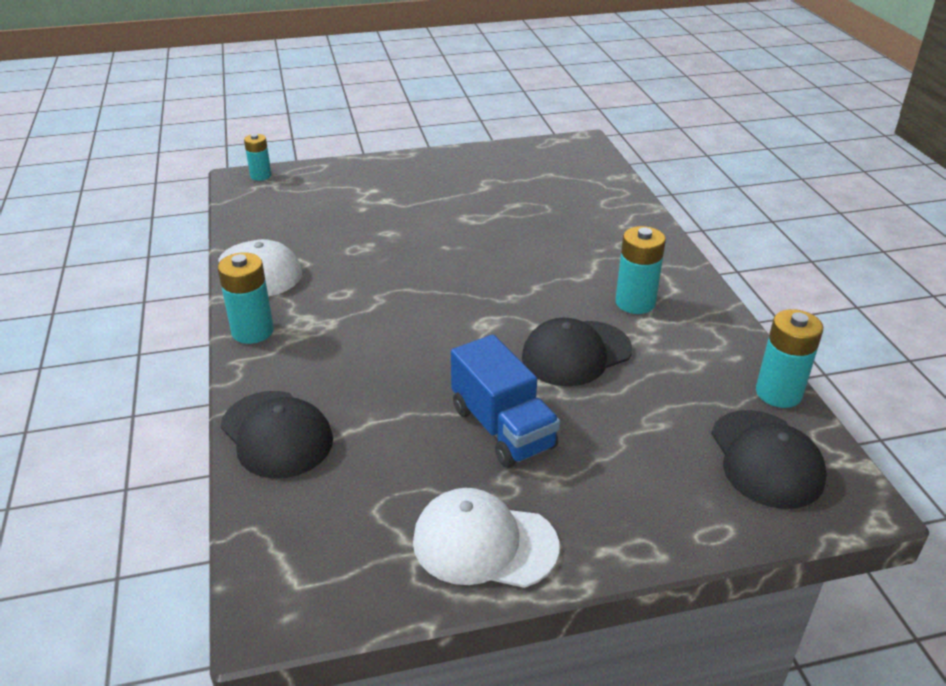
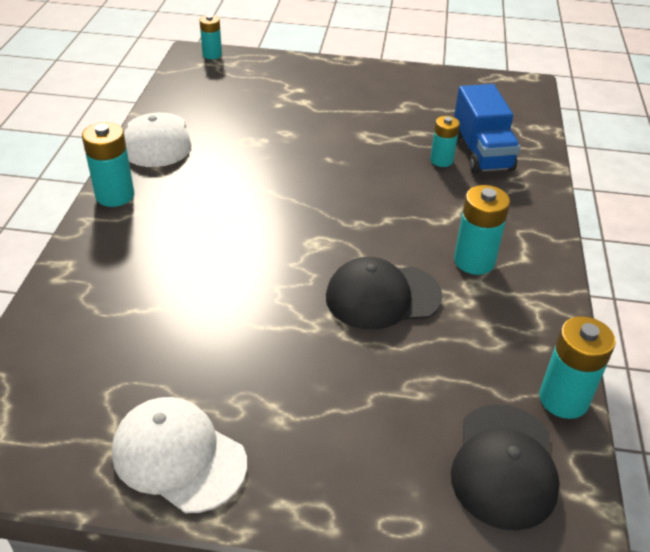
camera: 20 degrees right, 5 degrees up
black cap [221,391,333,478] -> none
blue truck [451,335,560,468] -> blue truck moved to [454,84,520,174]
none -> turquoise battery [430,116,460,167]

